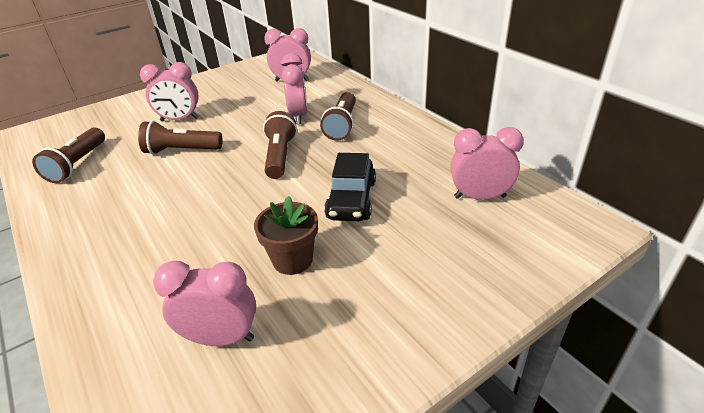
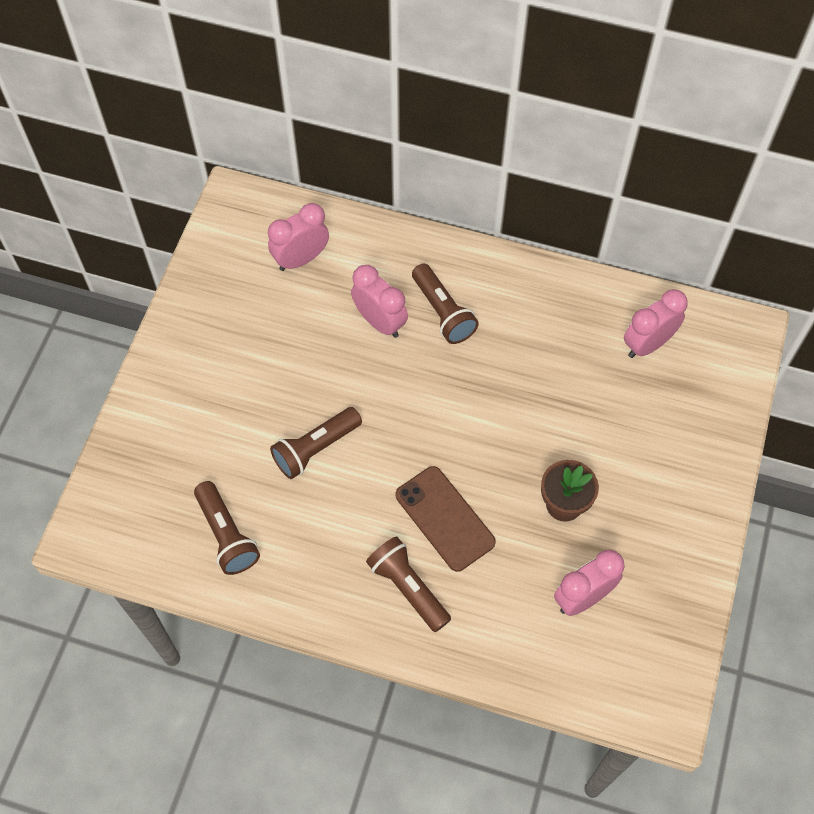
camera: 40 degrees left, 25 degrees up
pink clock [140,62,199,121] -> none
brown flashlight [263,111,297,179] -> brown flashlight moved to [366,536,451,632]
black car [324,153,376,221] -> none
none -> brown phone [395,466,496,572]

